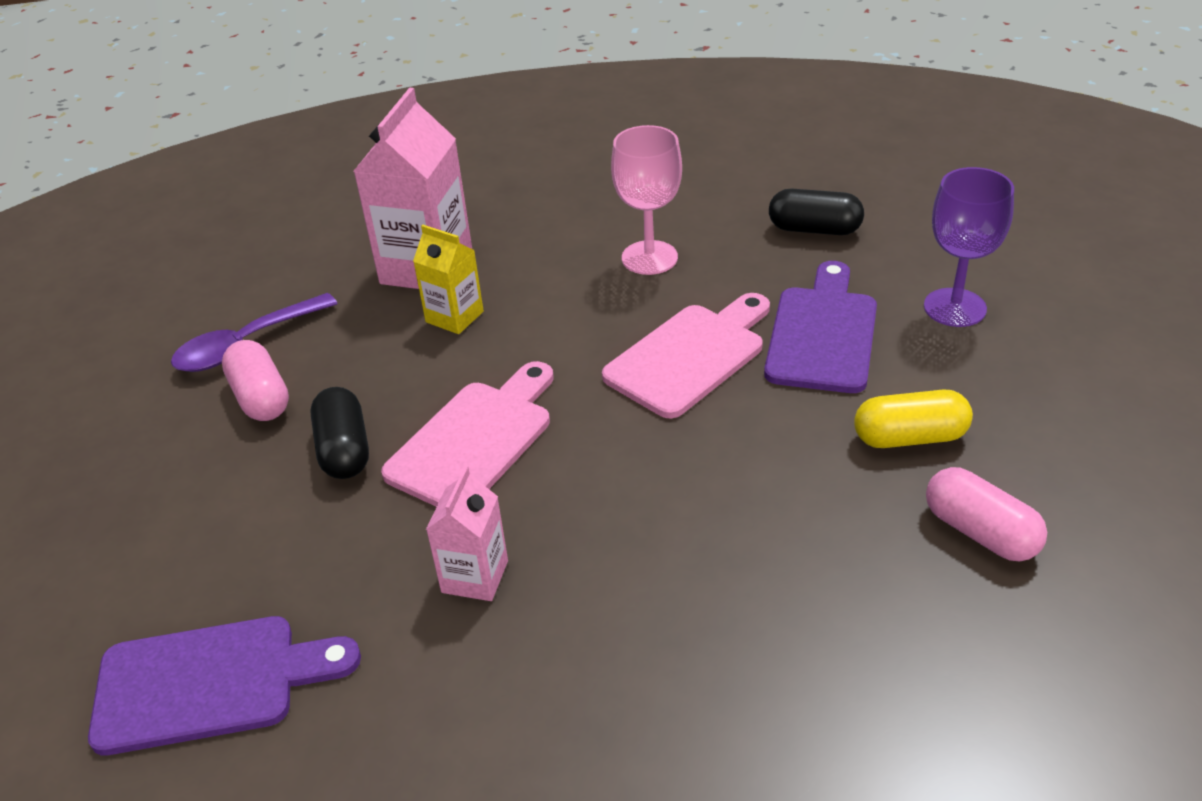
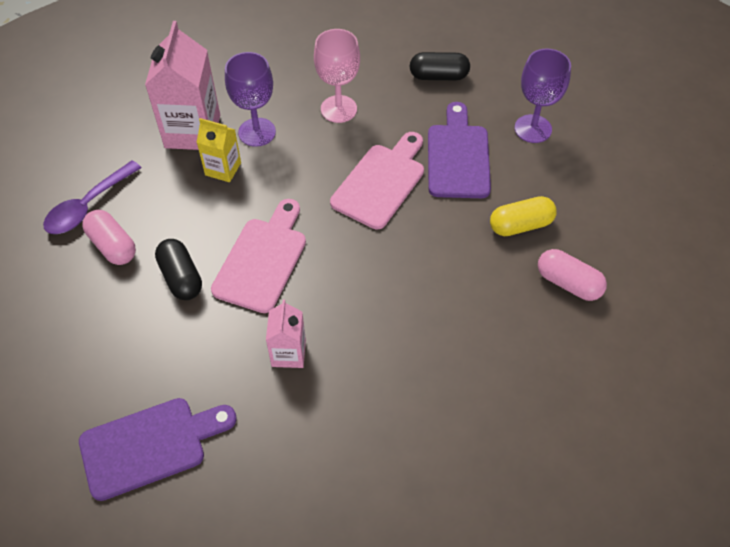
camera: 15 degrees left, 15 degrees up
none -> purple goblet [225,52,276,147]

